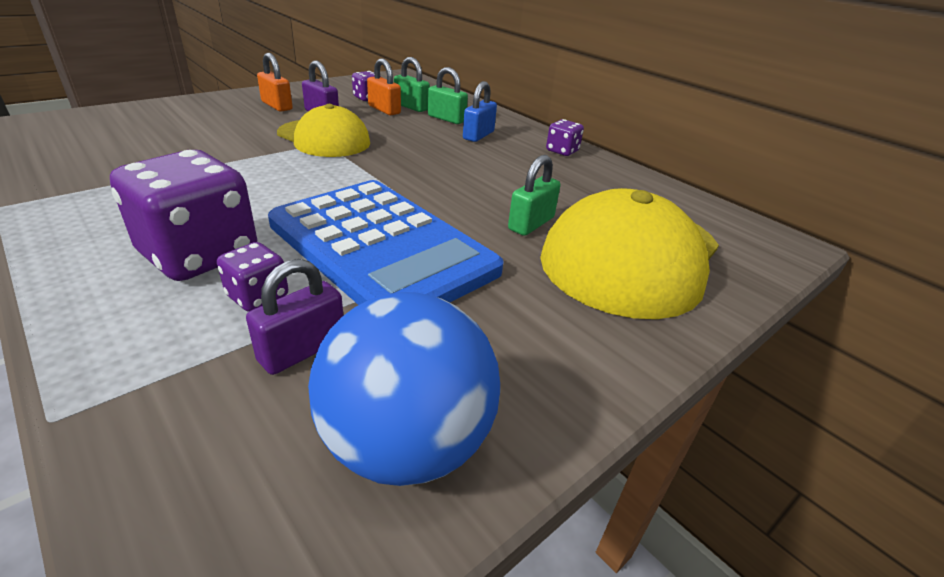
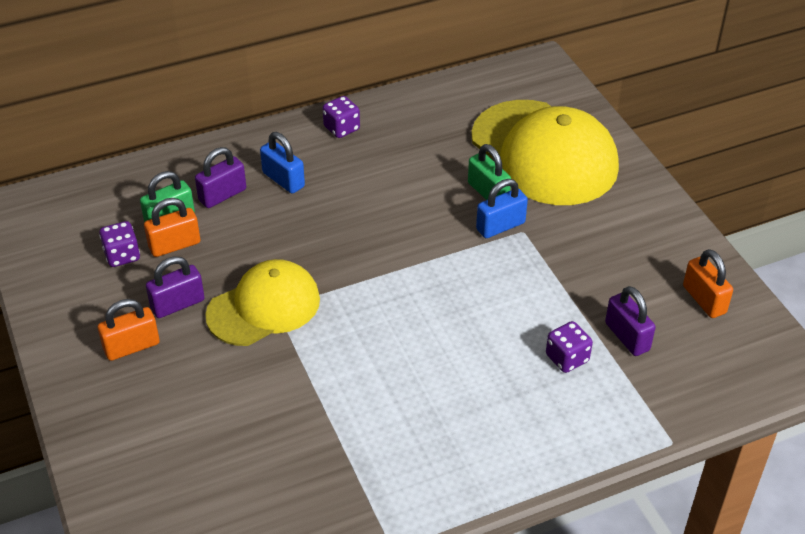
camera: 70 degrees left, 10 degrees up
purple dice [110,150,257,281] -> none
blue calculator [268,180,504,305] -> none
blue ball [308,292,500,486] -> orange padlock [683,249,733,318]
green padlock [428,67,468,124] -> purple padlock [195,147,246,208]
none -> blue padlock [476,179,528,238]

